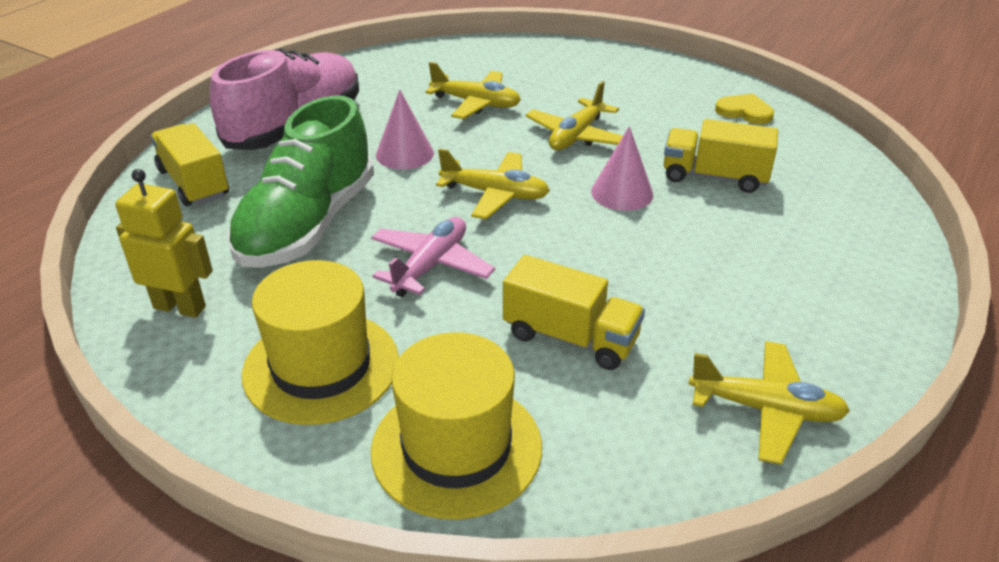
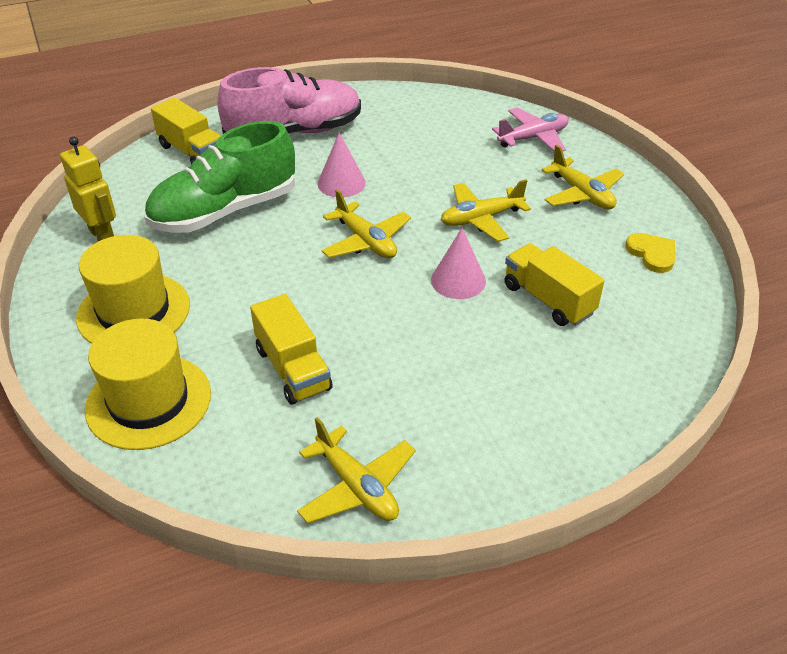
camera: 35 degrees right, 5 degrees up
yellow truck [150,123,229,206] -> yellow truck turned 135 degrees clockwise [151,98,220,164]
pink plane [371,217,495,297] -> pink plane moved to [492,107,569,152]
yellow plane [425,62,521,119] -> yellow plane moved to [541,145,624,209]

